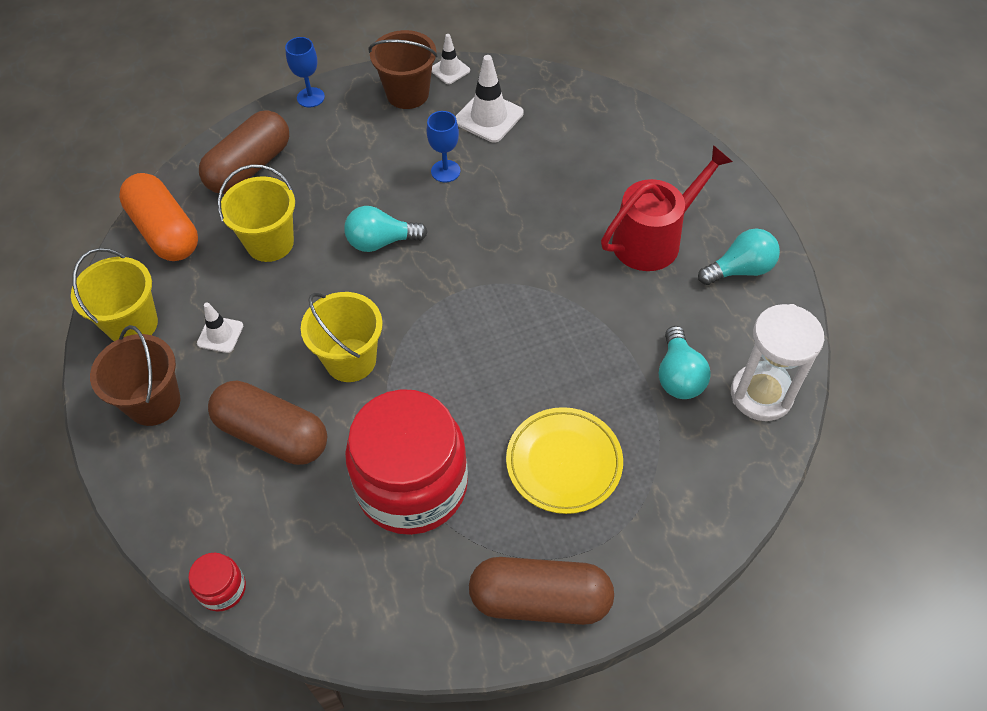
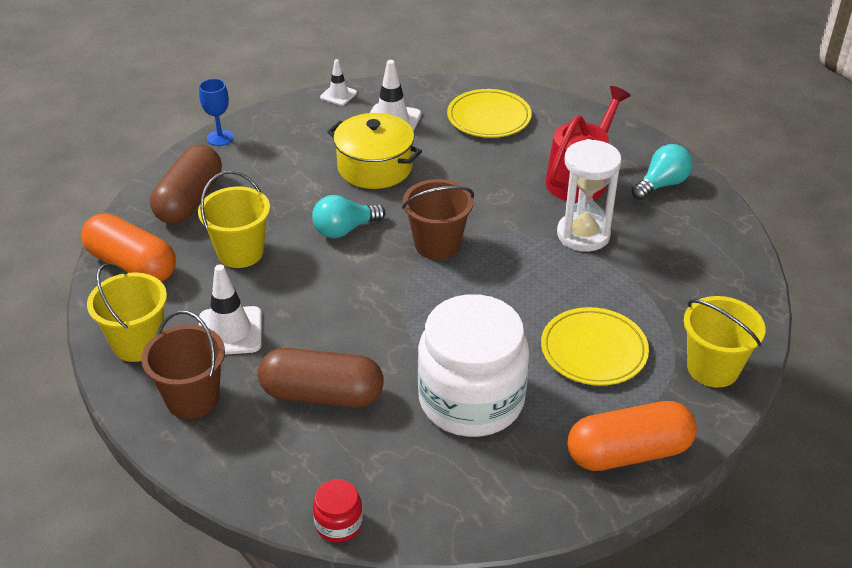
camera: 20 degrees left, 15 degrees down
white traffic cone [197,303,243,353] -> white traffic cone [199,264,262,355], size x1.68
yellow bucket [301,292,383,382] -> yellow bucket moved to [684,296,766,387]
red jar [345,389,468,535] -> white jar [418,294,529,437]
brown bucket [368,30,438,109] -> brown bucket moved to [402,179,474,260]
blue goblet [427,111,460,182] -> yellow pot [327,113,422,189]
brown capsule [469,557,614,625] -> orange capsule [567,401,697,471]
turquoise light bulb [659,326,711,399] -> none
white hourglass [731,304,824,421] -> white hourglass moved to [557,139,622,252]
none -> yellow plate [447,89,532,138]

